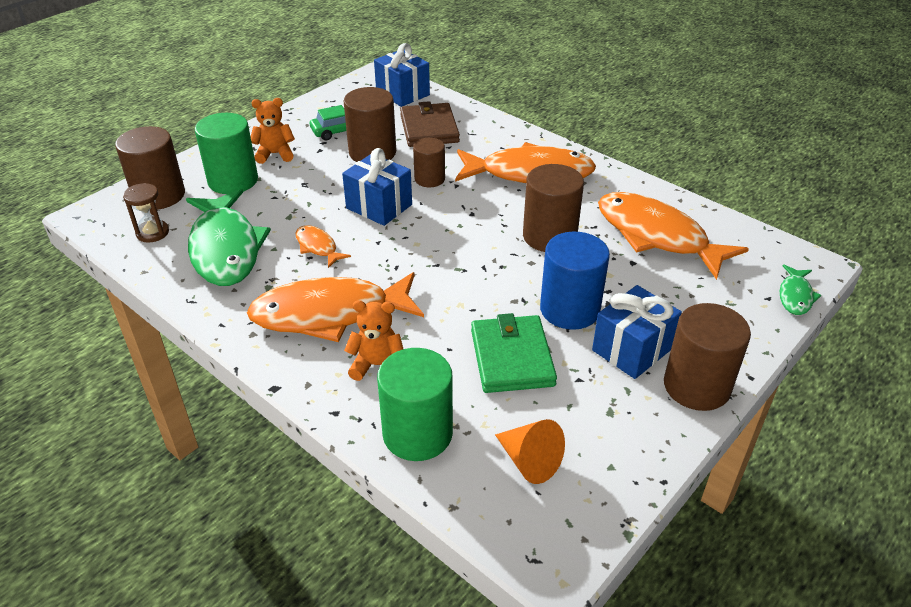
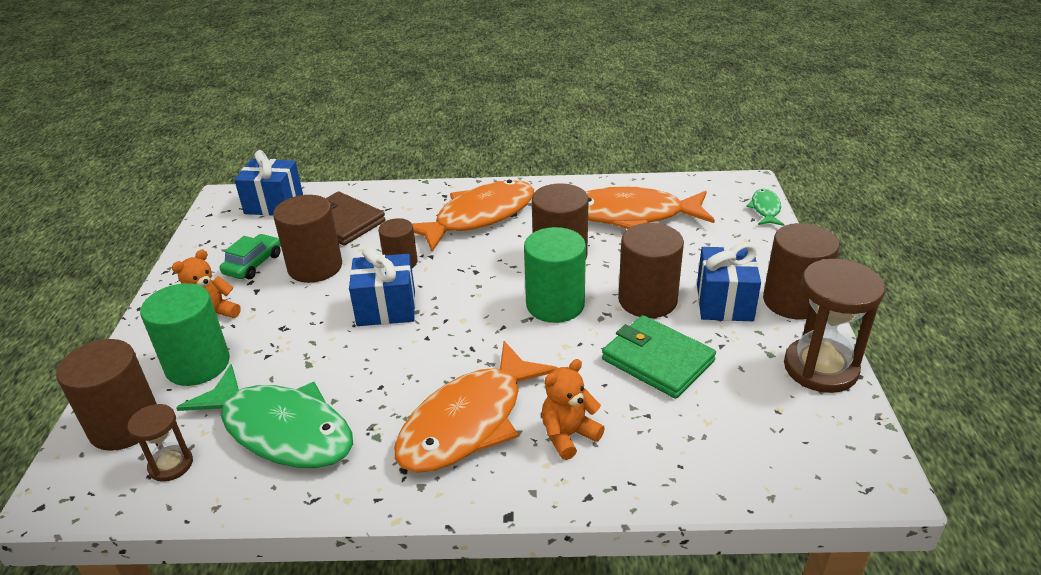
camera: 40 degrees left, 5 degrees down
orange fish [295,225,351,268] -> none
green cylinder [377,348,453,461] -> green cylinder moved to [524,227,586,323]
orange cone [495,419,565,484] -> none
blue cylinder [540,232,610,330] -> brown cylinder [618,223,684,318]
green fish [780,264,821,315] -> green fish turned 150 degrees counterclockwise [746,189,784,226]
none -> brown hourglass [784,259,885,393]

